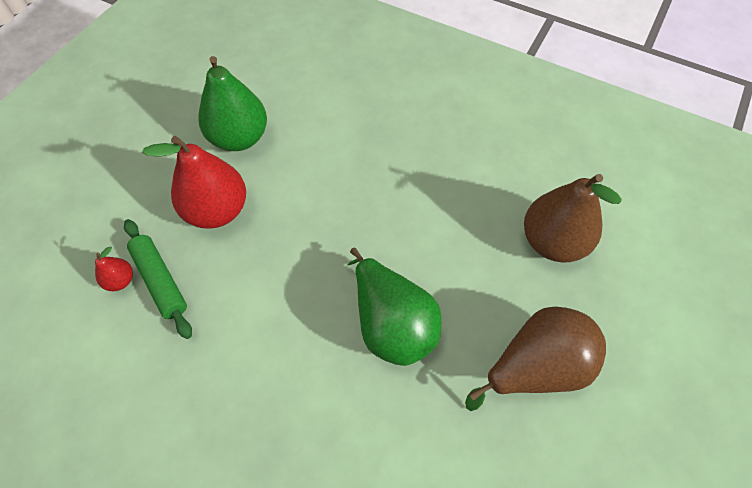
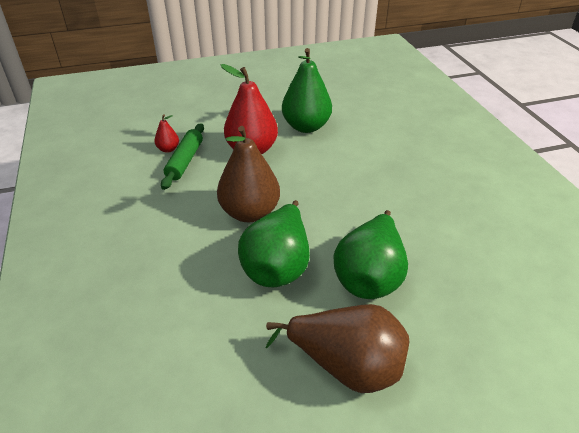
camera: 45 degrees right, 20 degrees down
brown pear [524,174,622,263] -> brown pear moved to [217,126,280,222]
none -> green pear [333,210,408,299]

